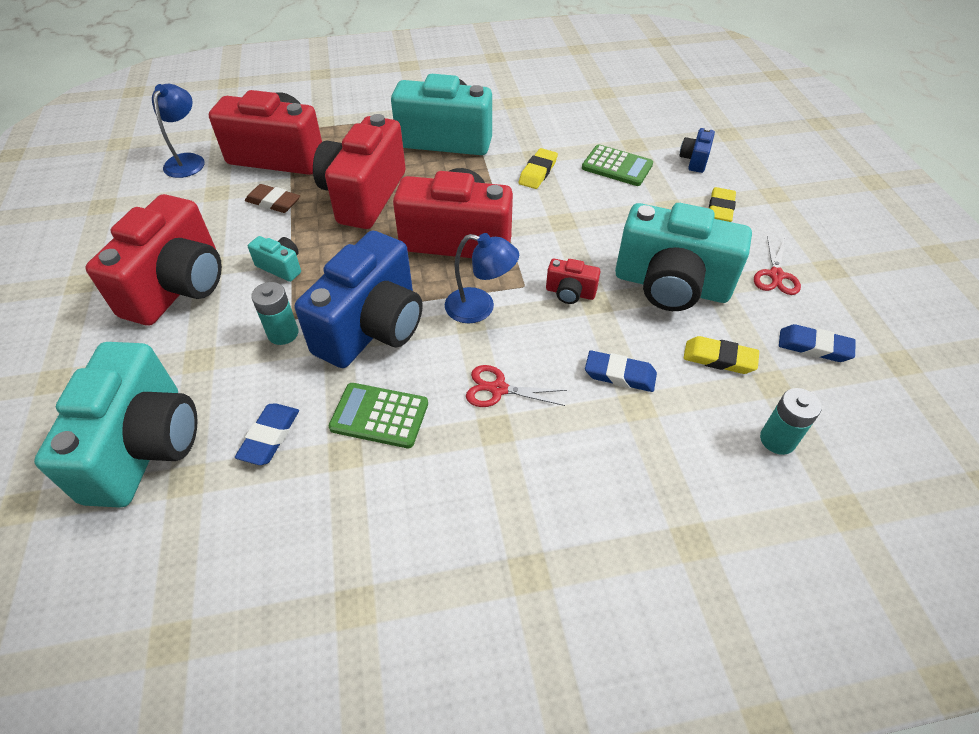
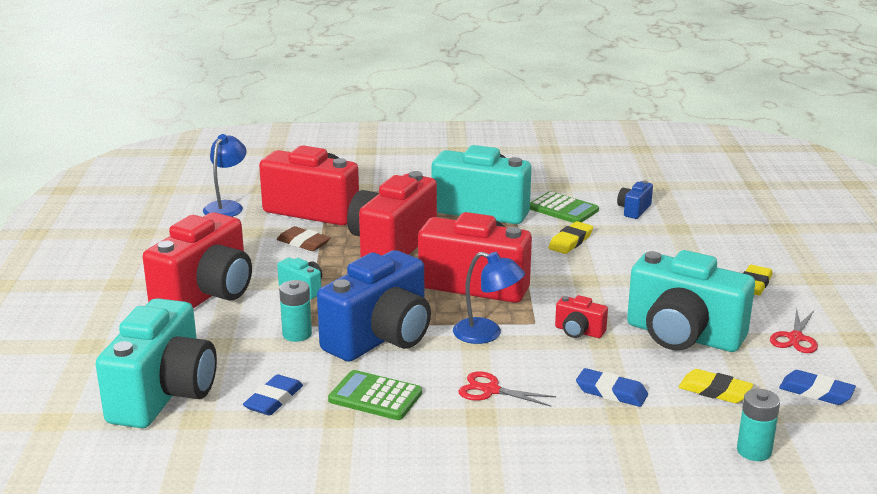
camera: 10 degrees right, 25 degrees down
green calculator [582,145,653,186] -> green calculator moved to [530,191,599,223]
blue camera [679,127,715,173] -> blue camera moved to [617,180,653,219]

